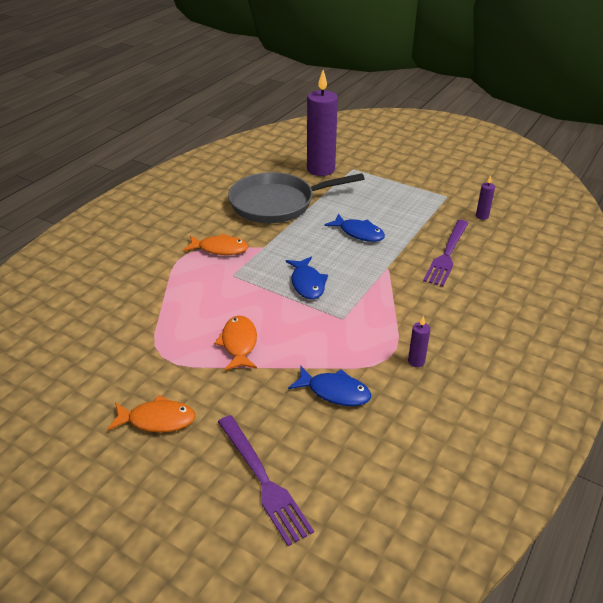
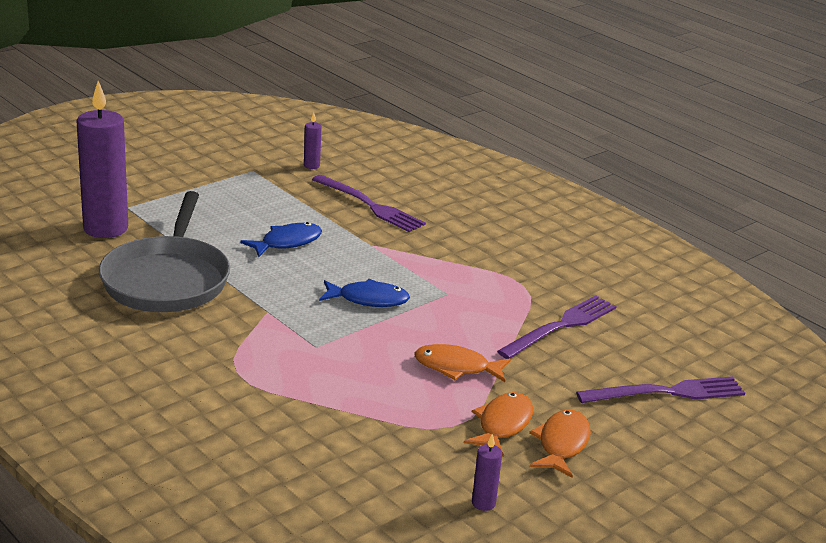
camera: 75 degrees left, 10 degrees down
orange fish [183,233,248,255] -> orange fish moved to [464,392,534,456]
blue fish [288,366,371,406] -> purple fork [497,295,617,359]
purple candle [408,316,431,367] -> purple candle moved to [472,434,502,511]

